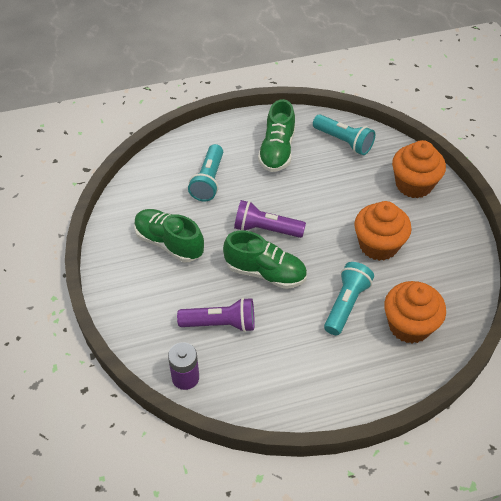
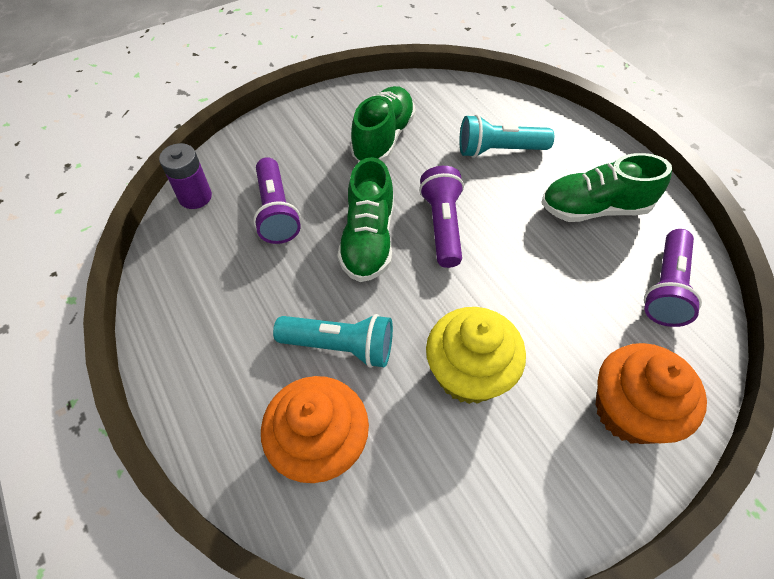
camera: 75 degrees right, 5 degrees up
turquoise flashlight [313,114,375,155] -> purple flashlight [644,229,702,327]
orange cupcake [354,201,412,261] -> yellow cupcake [426,307,526,404]

